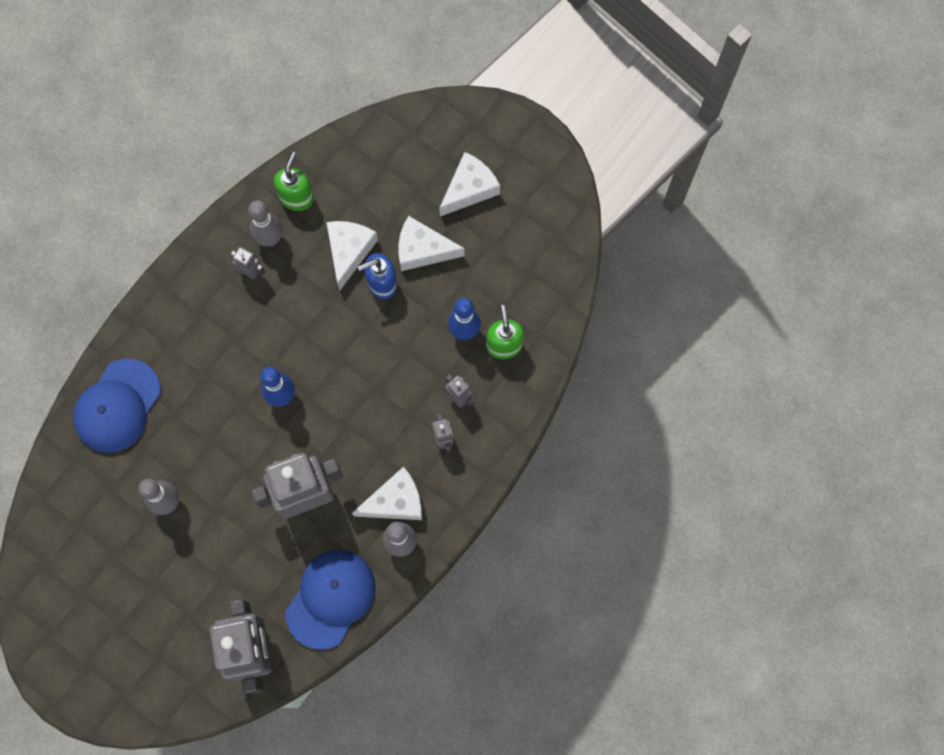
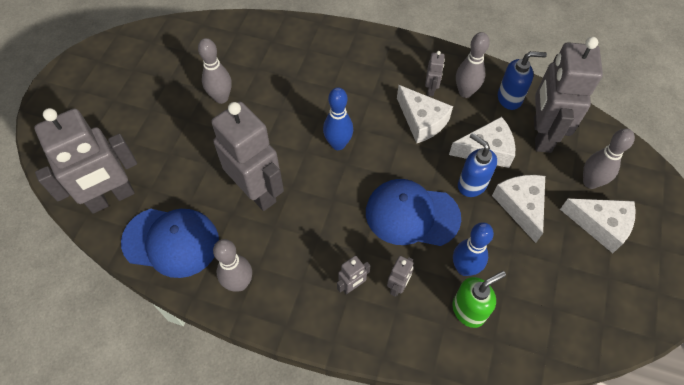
camera: 70 degrees right, 15 degrees down
blue cap [73,359,161,453] -> blue cap moved to [366,179,461,246]
green soap dispenser [274,152,314,211] -> blue soap dispenser [498,51,547,110]
white cheese [352,466,422,520] -> white cheese moved to [397,85,453,143]
none -> grey robot [534,37,603,153]
none -> grey bowling pin [583,128,635,189]

